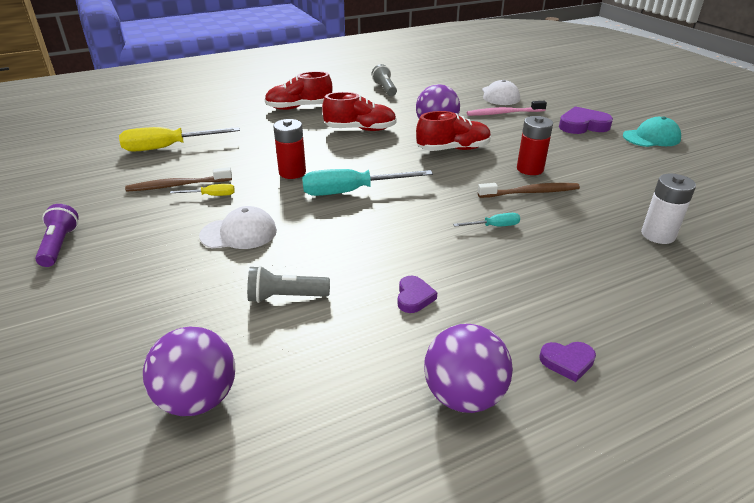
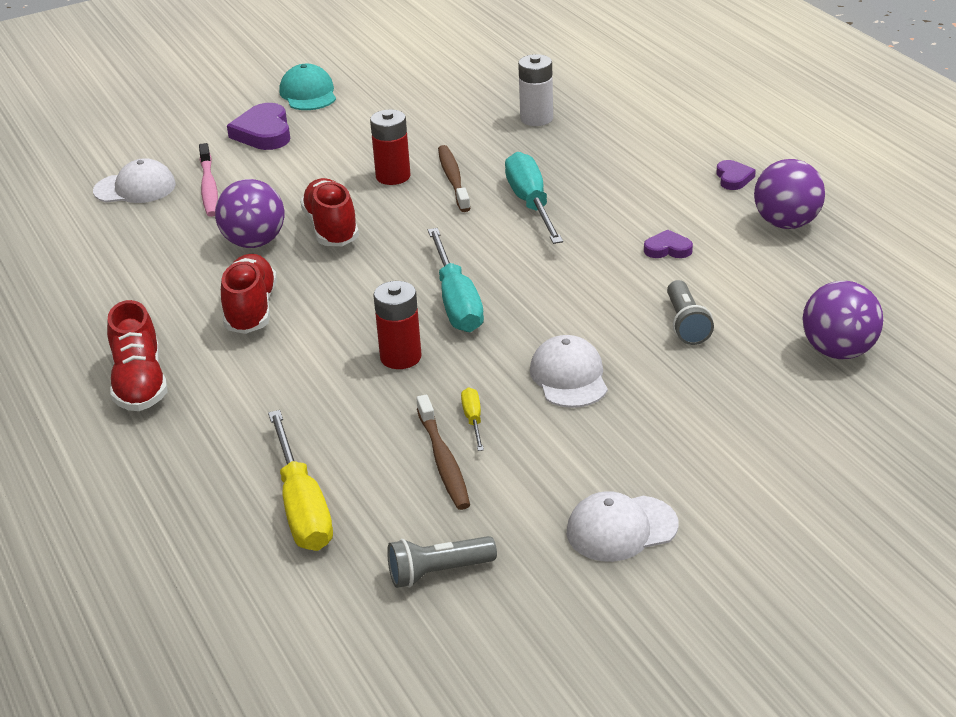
camera: 90 degrees left, 0 degrees up
purple flashlight [35,204,79,267] -> white cap [567,491,678,562]
grey flashlight [372,64,397,96] -> grey flashlight moved to [387,536,497,588]
turquoise screwdriver [453,213,520,227] -> turquoise screwdriver [505,152,563,244], size x2.12

